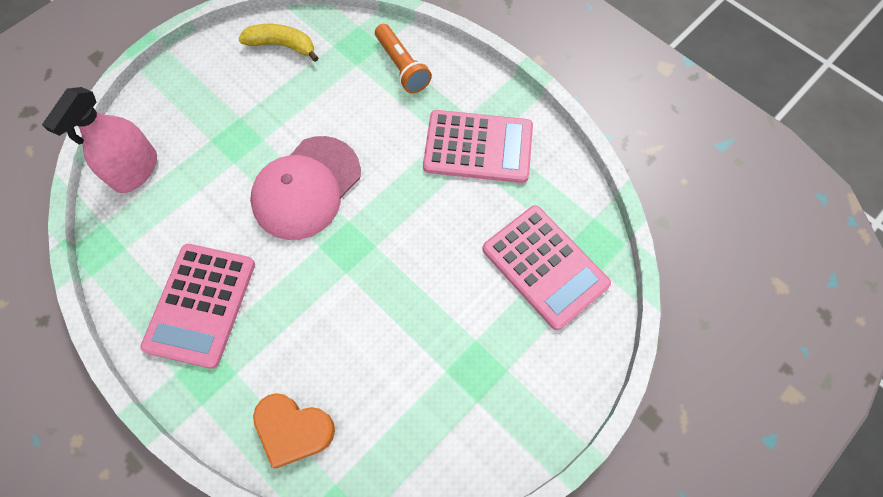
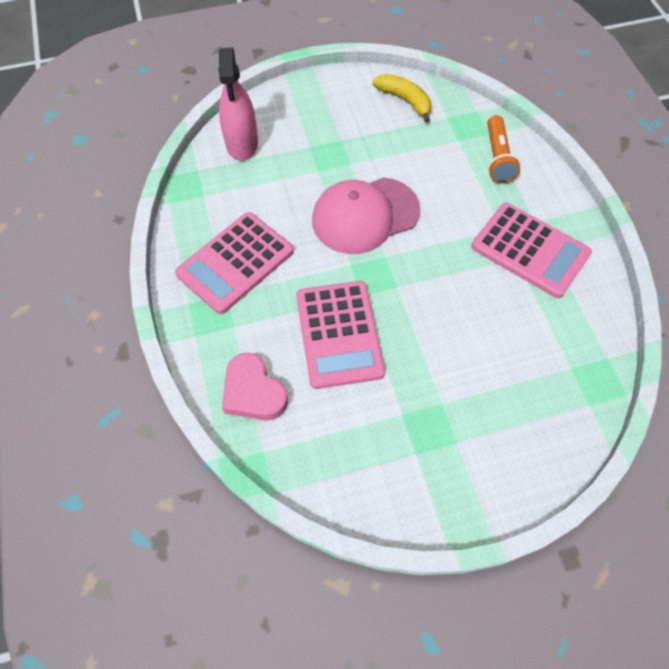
camera: 30 degrees right, 5 degrees down
pink spray bottle [42,87,157,193] -> pink spray bottle turned 60 degrees counterclockwise [218,48,258,161]
orange heart [253,393,335,468] -> pink heart [222,352,288,420]
pink calculator [482,205,611,330] -> pink calculator moved to [296,281,385,389]

